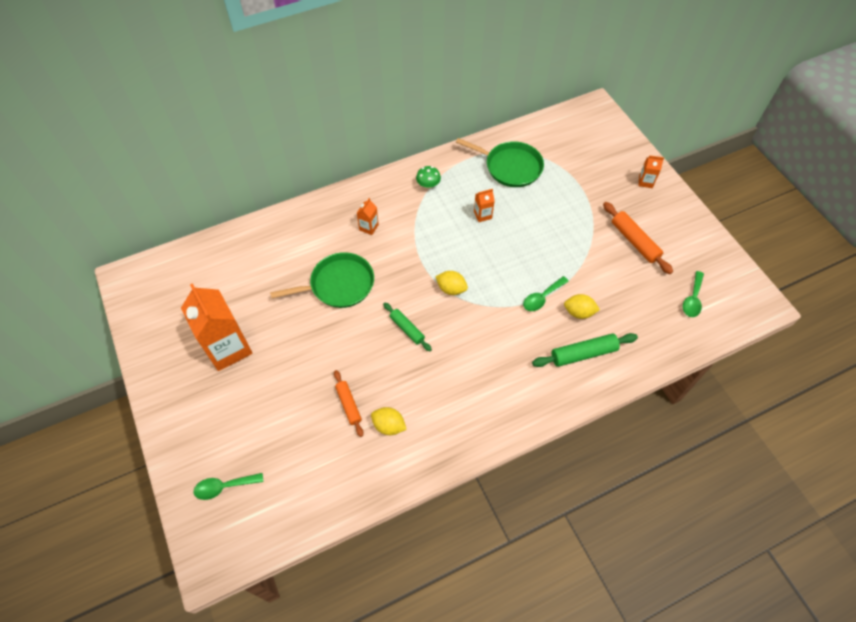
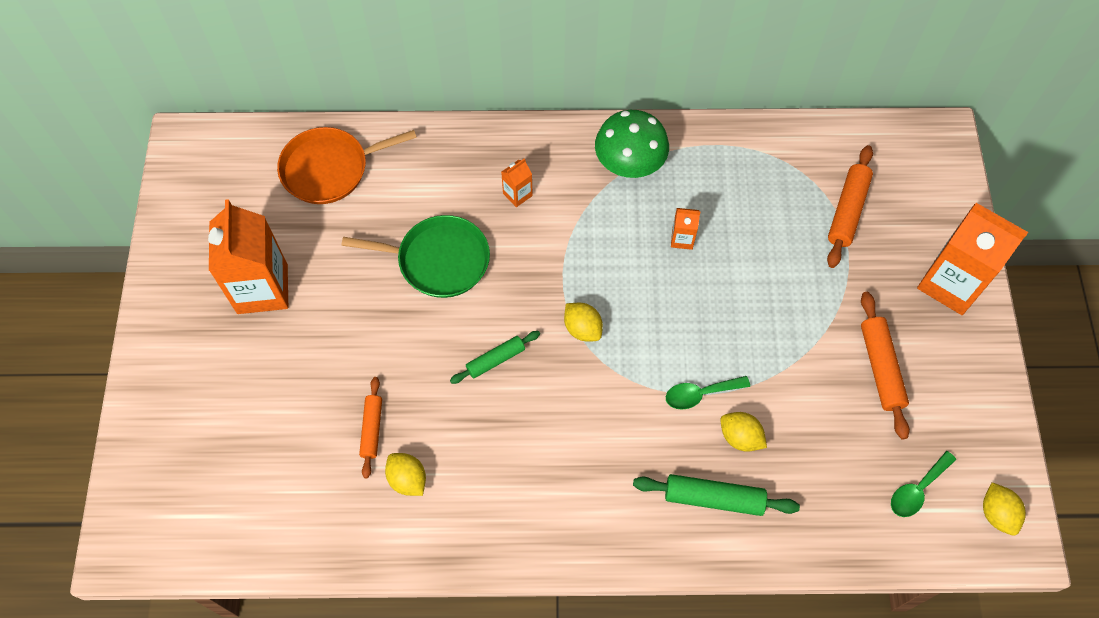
camera: 25 degrees right, 5 degrees up
green spoon [193,473,263,500] -> none
green rolling pin [383,303,432,351] -> green rolling pin turned 75 degrees clockwise [450,331,540,384]
green mushroom [416,166,441,189] -> green mushroom [595,110,669,178], size x1.97
green pan [456,138,544,187] -> none
orange carton [639,155,664,188] -> orange carton [917,203,1028,315], size x2.29
none -> orange pan [277,127,417,204]
none -> orange rolling pin [827,145,873,268]
none -> yellow lemon [983,482,1026,536]

